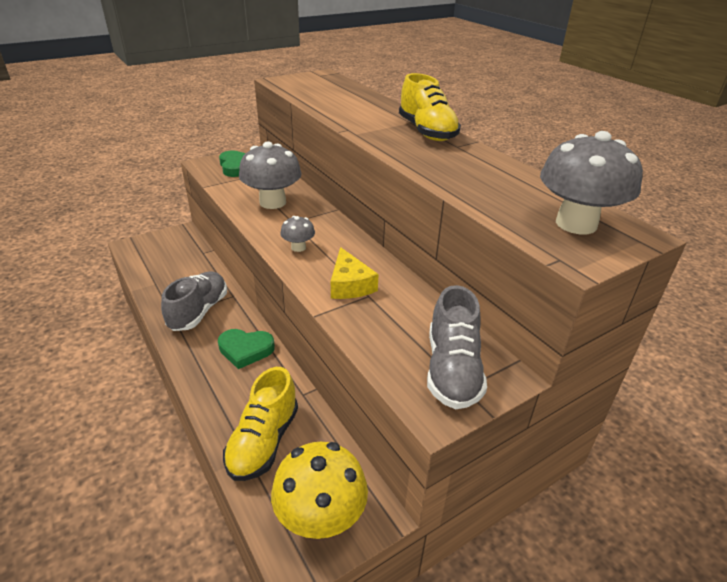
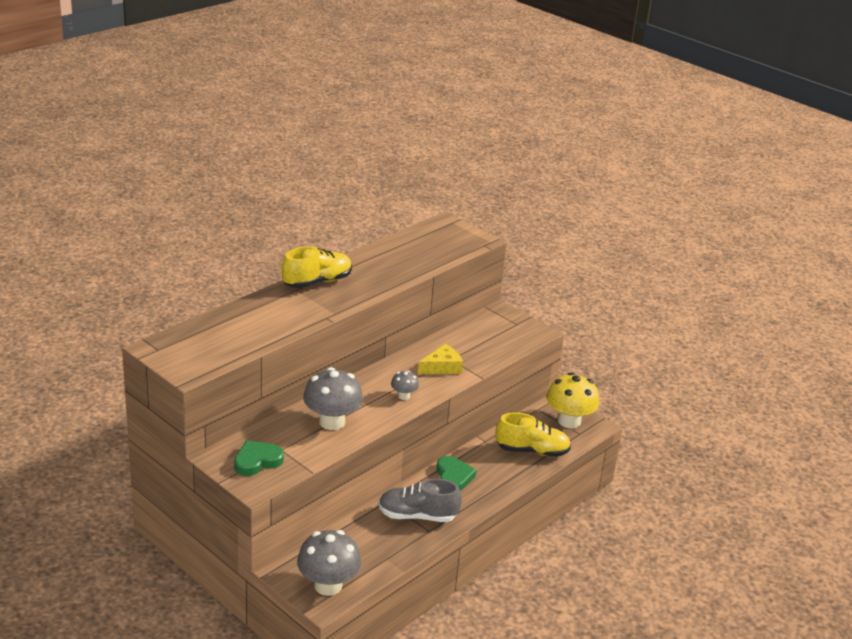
camera: 105 degrees left, 5 degrees down
grey shoe [427,285,487,409] -> none
grey mushroom [540,131,643,234] -> grey mushroom moved to [297,530,361,596]

